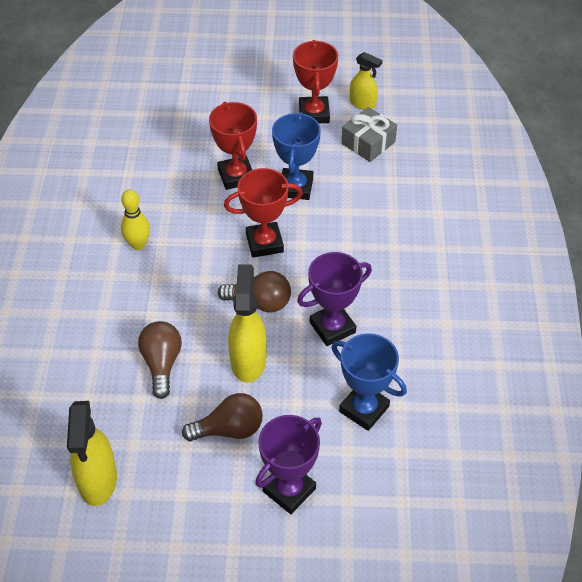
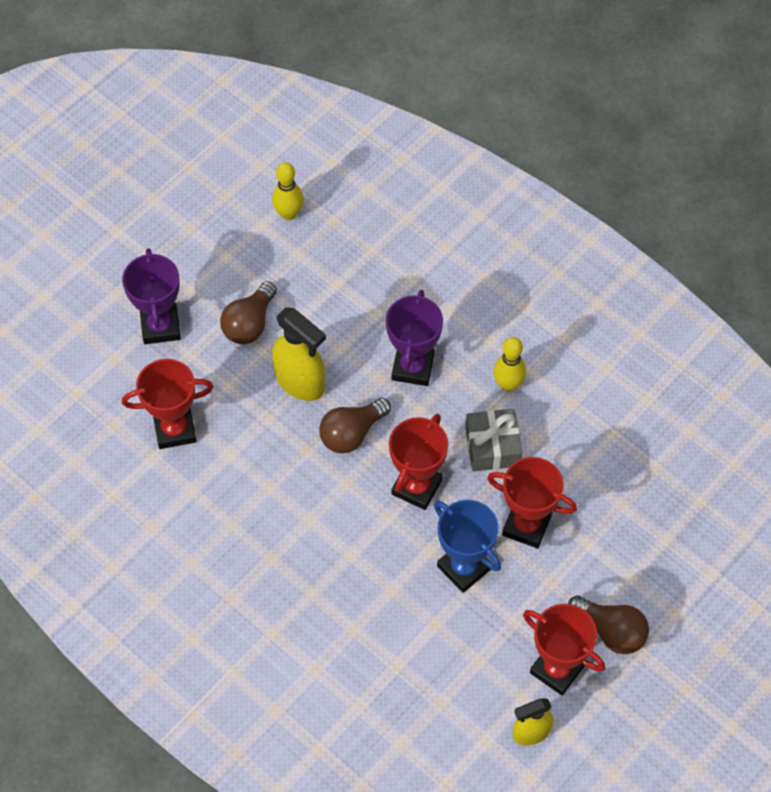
camera: 130 degrees right, 10 degrees up
yellow spray bottle [67,401,117,506] -> yellow bowling pin [272,162,304,220]
brown light bulb [138,321,182,399] -> brown light bulb moved to [568,595,649,654]
purple trophy [297,252,372,346] -> purple trophy moved to [386,290,443,386]
blue trophy [331,333,407,431] -> red trophy [122,359,213,449]
grey gift [342,107,397,162] -> grey gift moved to [465,409,522,471]

